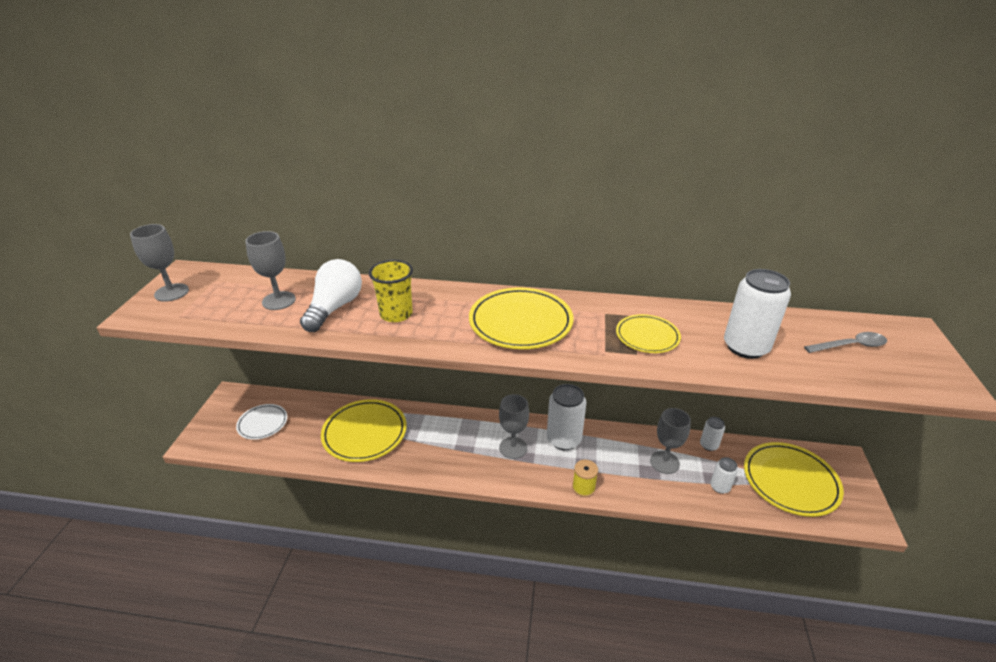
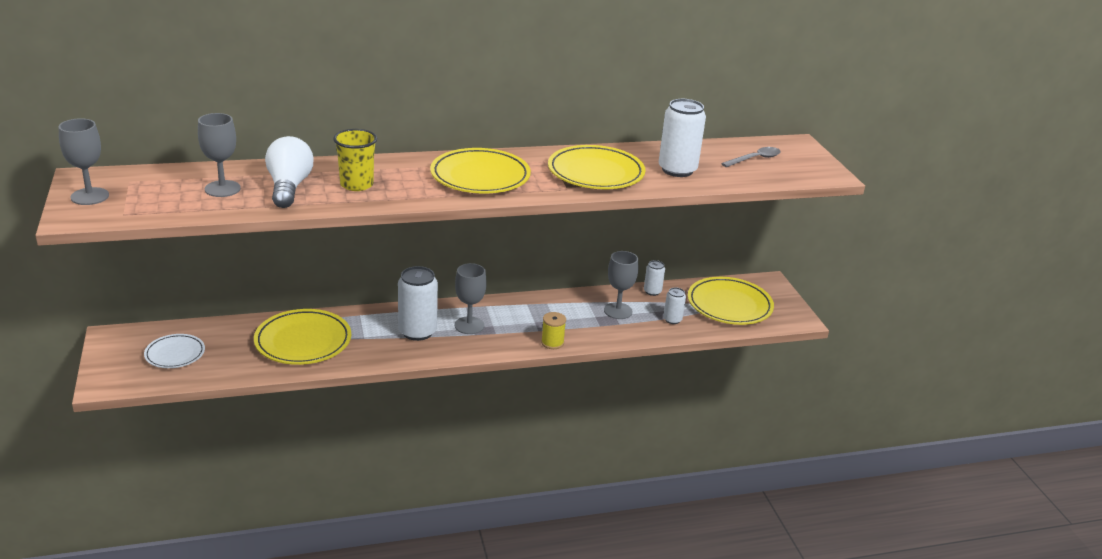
camera: 25 degrees left, 5 degrees down
white can [547,384,586,450] -> white can moved to [398,266,438,341]
yellow plate [616,314,681,353] -> yellow plate [548,145,646,189], size x1.69

